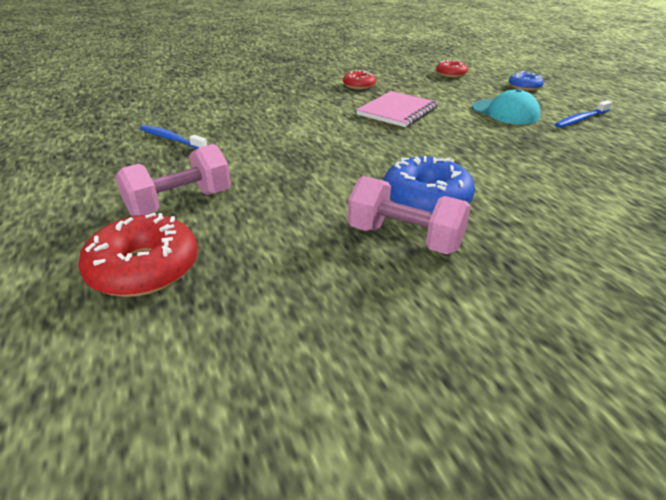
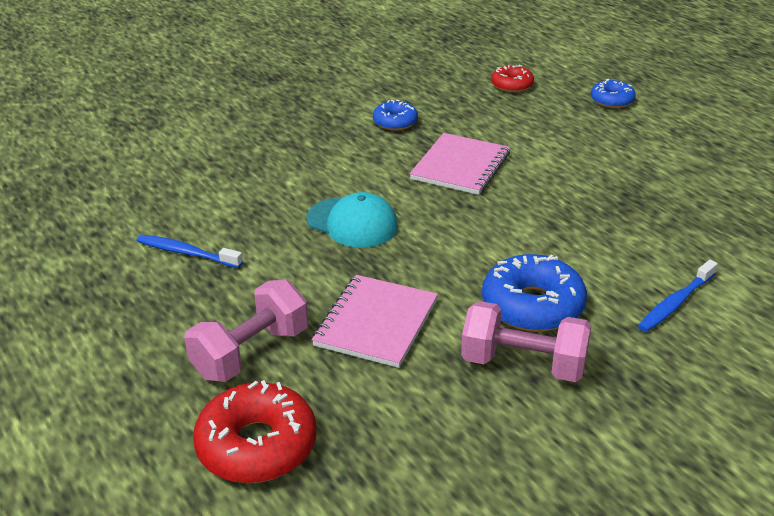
camera: 10 degrees left, 0 degrees up
red donut [343,70,376,89] -> blue donut [373,99,418,131]
turquoise cap [472,89,540,124] -> turquoise cap moved to [306,192,398,248]
blue toothbrush [555,100,612,128] -> blue toothbrush moved to [638,260,718,332]
none -> pink notebook [312,275,438,368]

